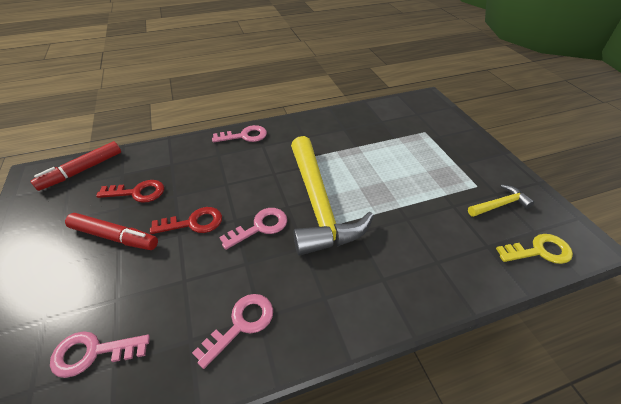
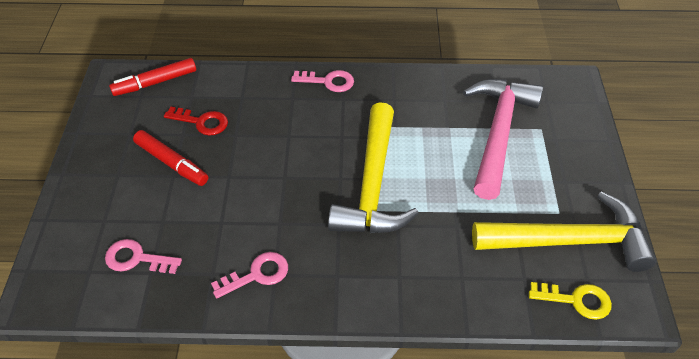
camera: 20 degrees right, 5 degrees up
red key [150,207,222,234] -> none
pink key [219,208,287,250] -> none
yellow hammer [468,184,534,217] -> yellow hammer [472,191,656,272], size x2.29
none -> pink hammer [463,79,543,200]

